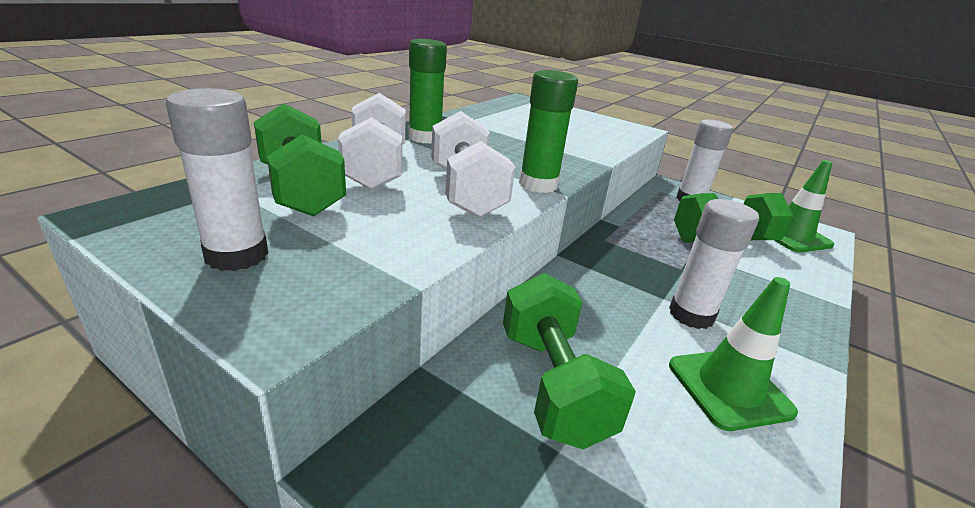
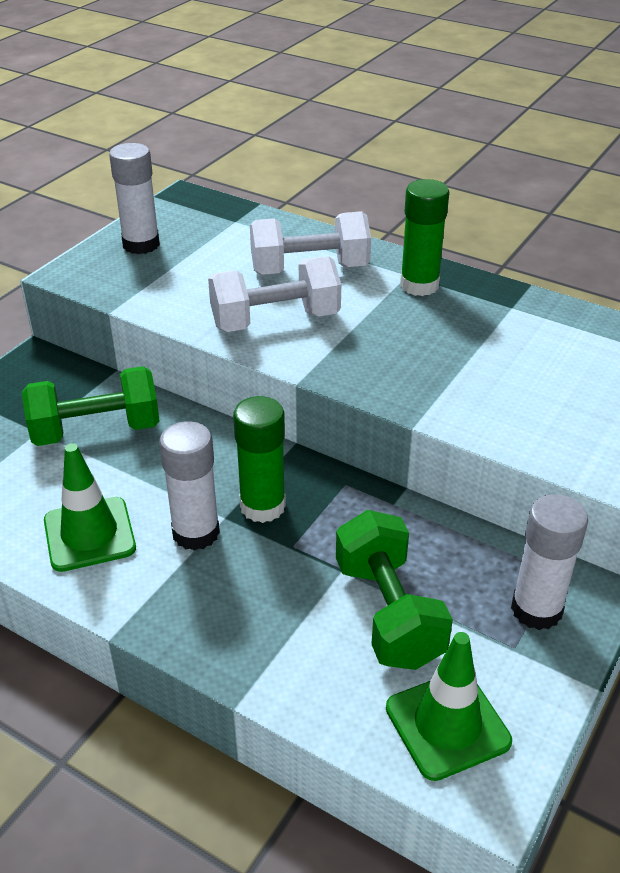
camera: 90 degrees right, 10 degrees up
green dumbbell [254,103,346,216] -> none
green glue stick [519,70,578,193] -> green glue stick moved to [233,396,286,523]

